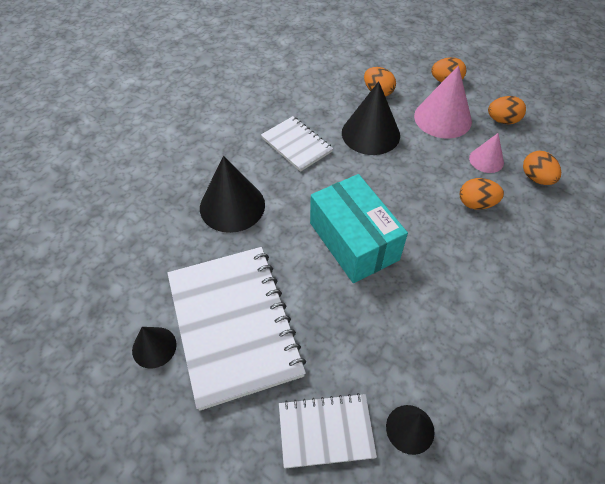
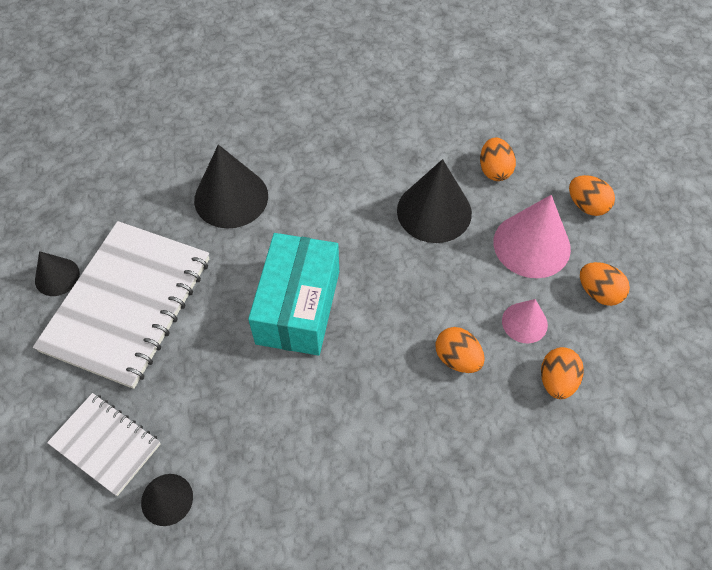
camera: 40 degrees right, 5 degrees up
white notebook [261,116,333,172] -> none

